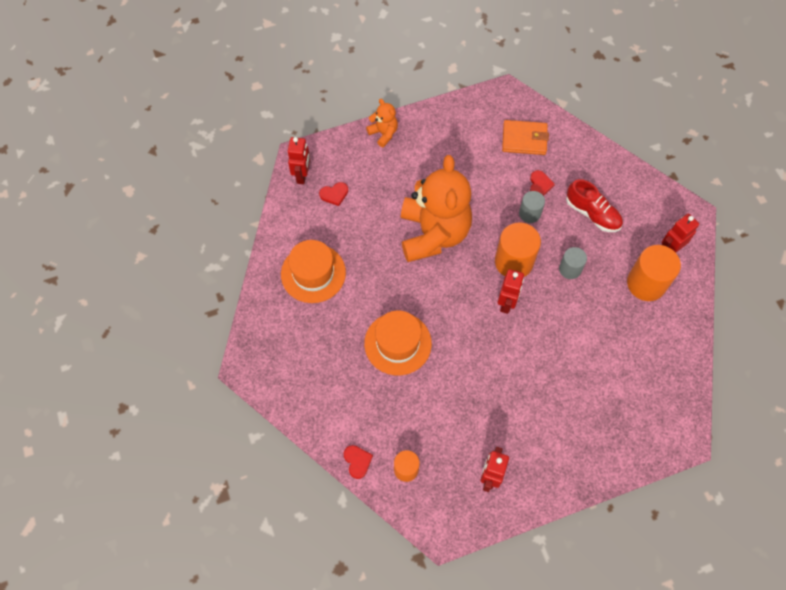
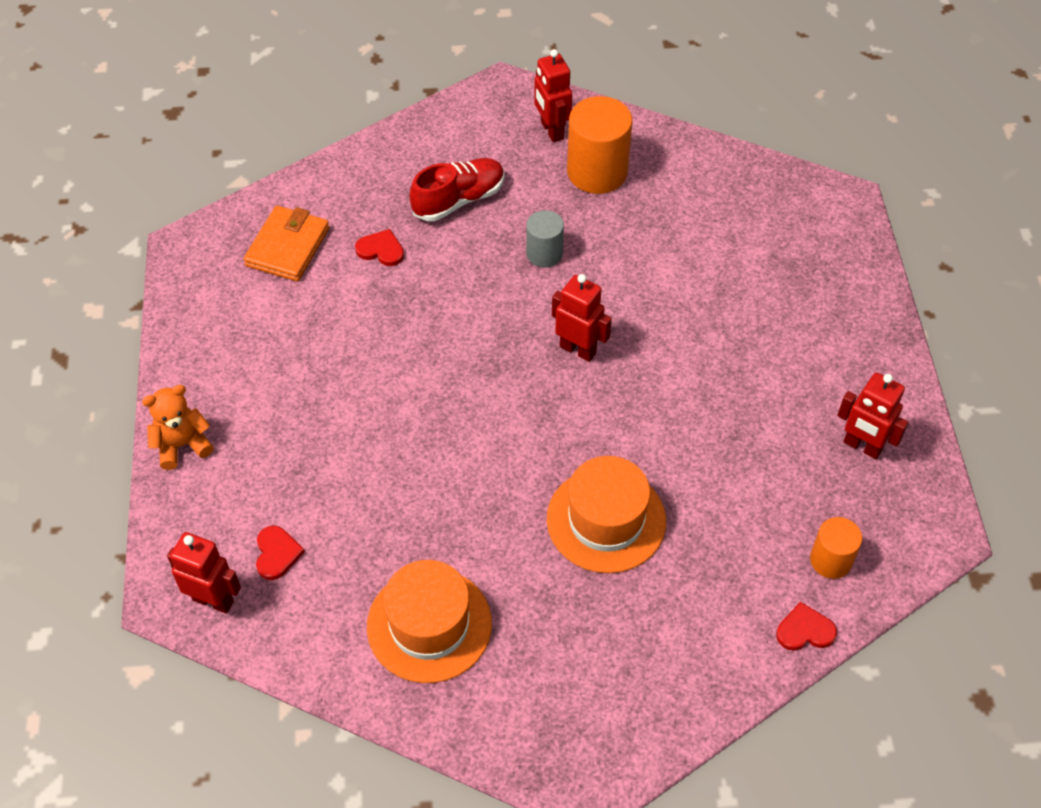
camera: 75 degrees left, 10 degrees down
orange teddy bear [401,155,472,262] -> none
orange cylinder [495,222,541,277] -> none
grey cylinder [519,191,545,223] -> none

